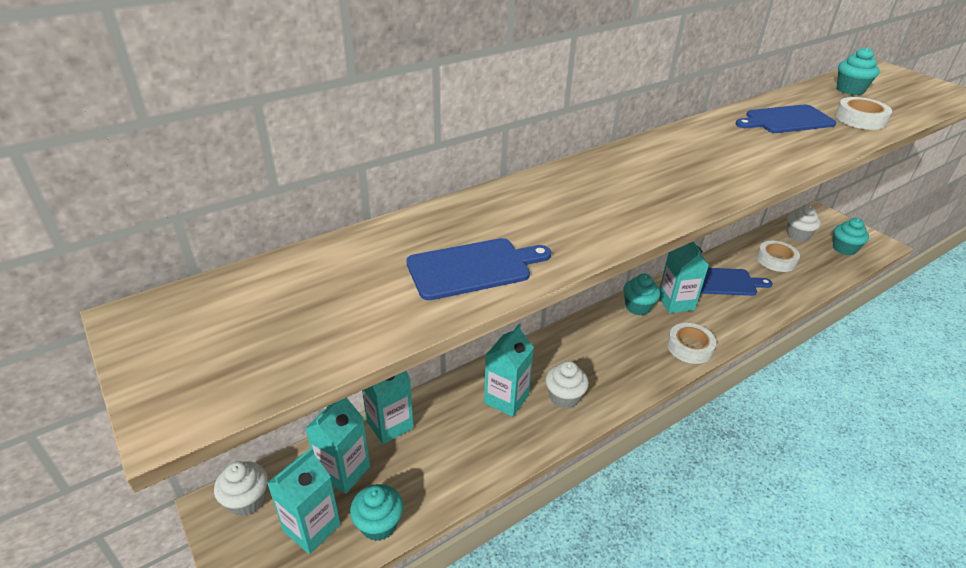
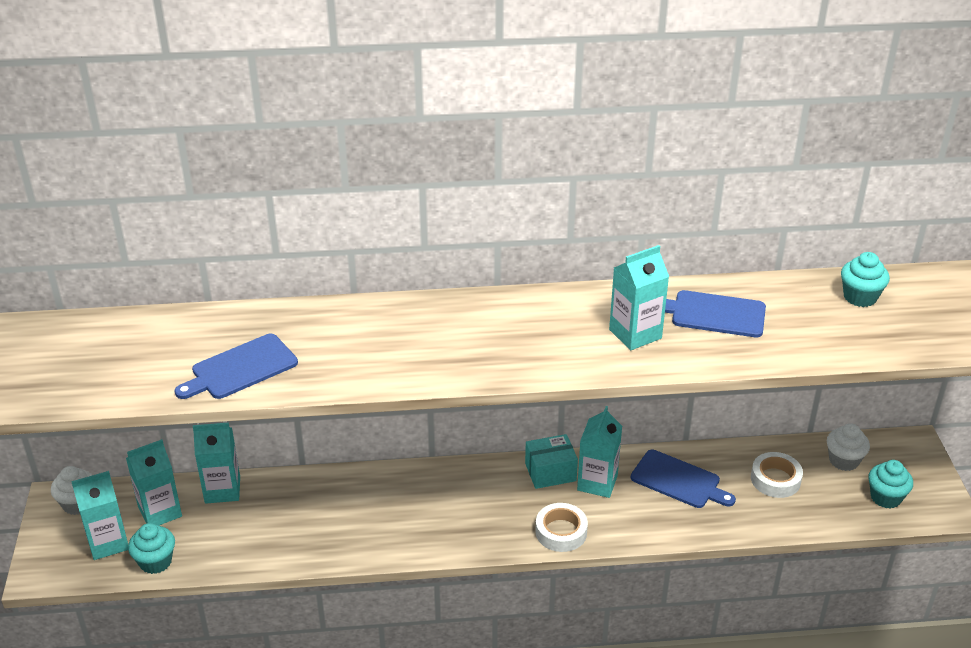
camera: 30 degrees right, 0 degrees up
blue cutting board [406,238,551,300] -> blue cutting board turned 135 degrees clockwise [175,334,298,399]
turquoise carton [484,324,534,417] -> turquoise carton moved to [609,245,669,350]
white cupcake [545,361,589,409] -> none
turquoise cupcake [623,274,660,315] -> turquoise box [525,434,578,489]
white tape [835,97,892,130] -> none

